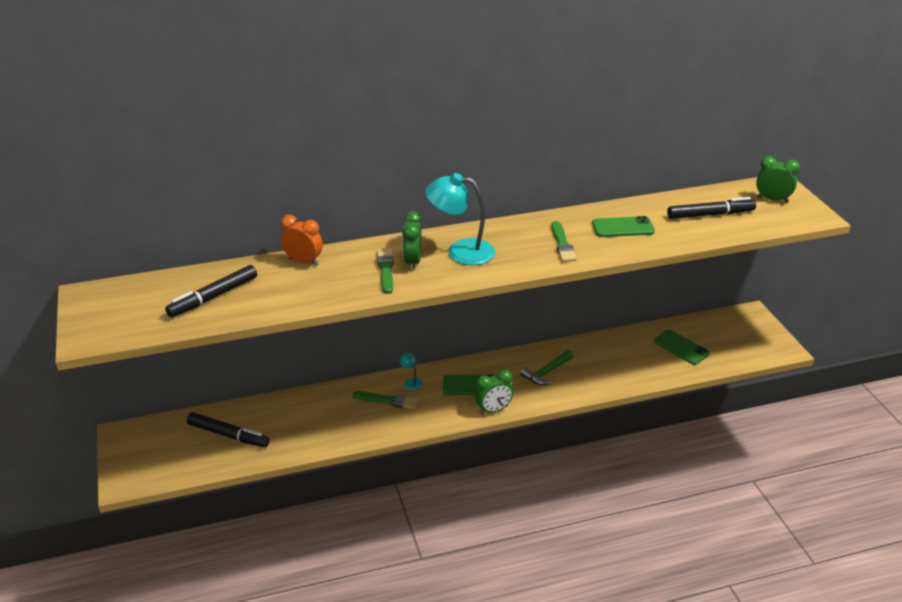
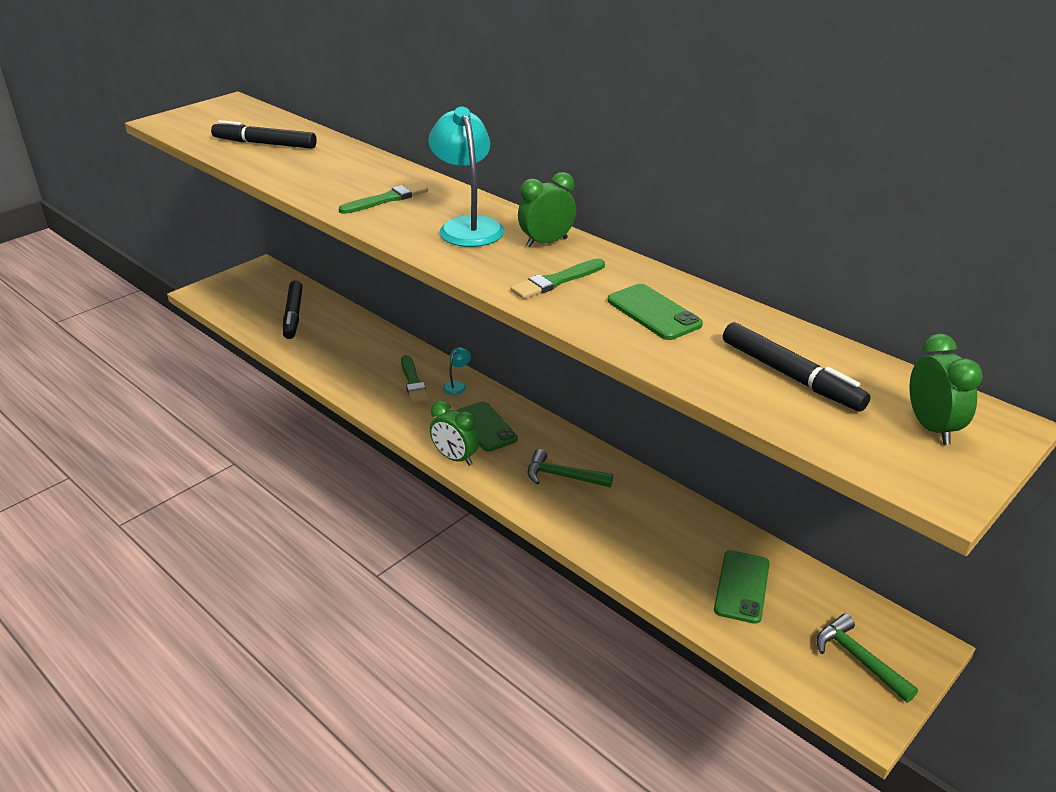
camera: 60 degrees right, 0 degrees up
orange clock [281,215,323,266] -> none
green clock [402,211,421,271] -> green clock moved to [518,172,576,248]
none -> green hammer [817,613,918,703]

